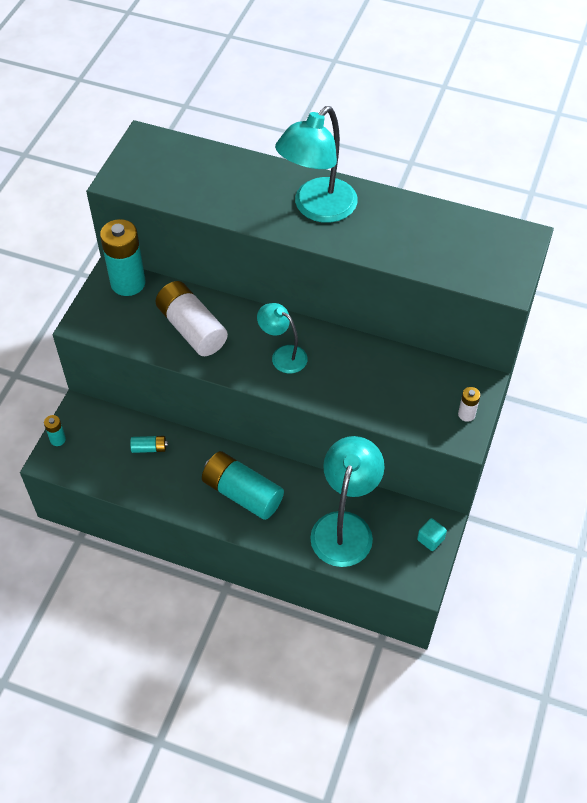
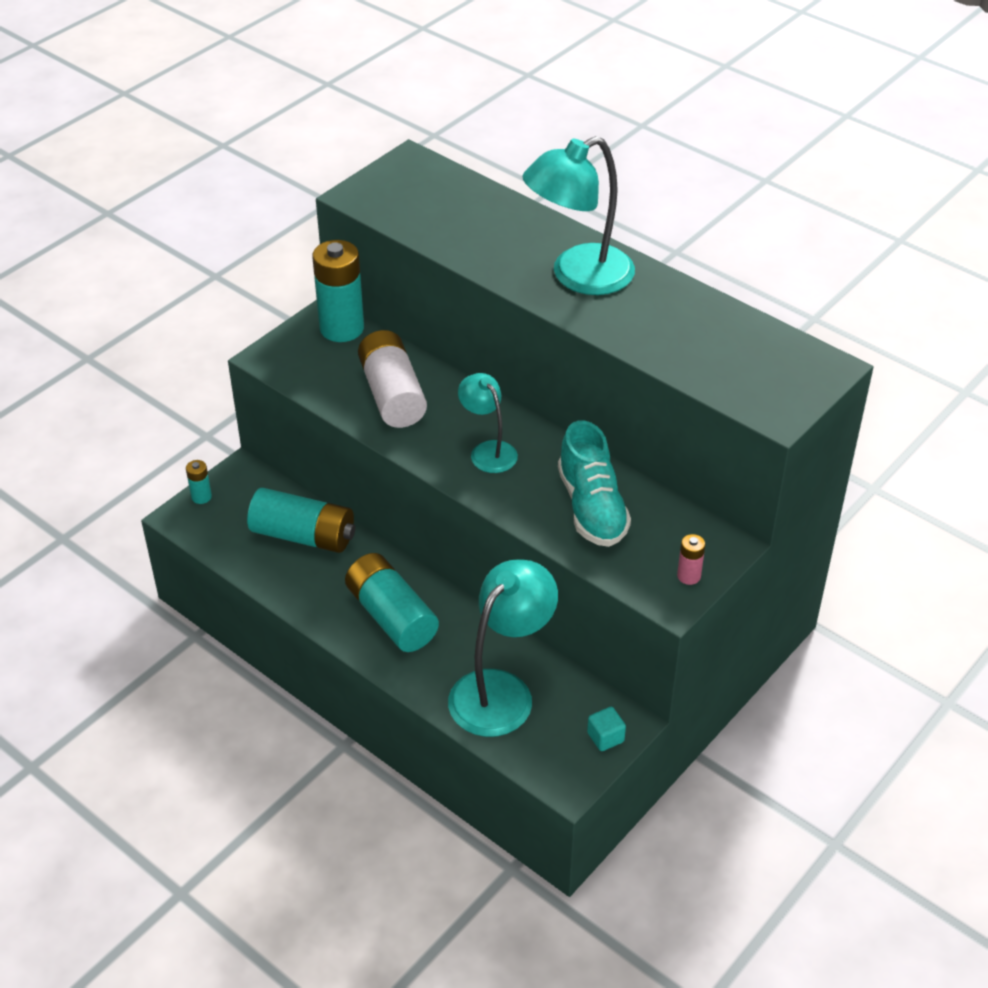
camera: 20 degrees right, 10 degrees down
turquoise battery [130,436,168,453] -> turquoise battery [247,488,355,553], size x2.20
white battery [458,387,480,422] -> pink battery [677,534,705,585]
none -> turquoise shoe [558,421,631,547]

